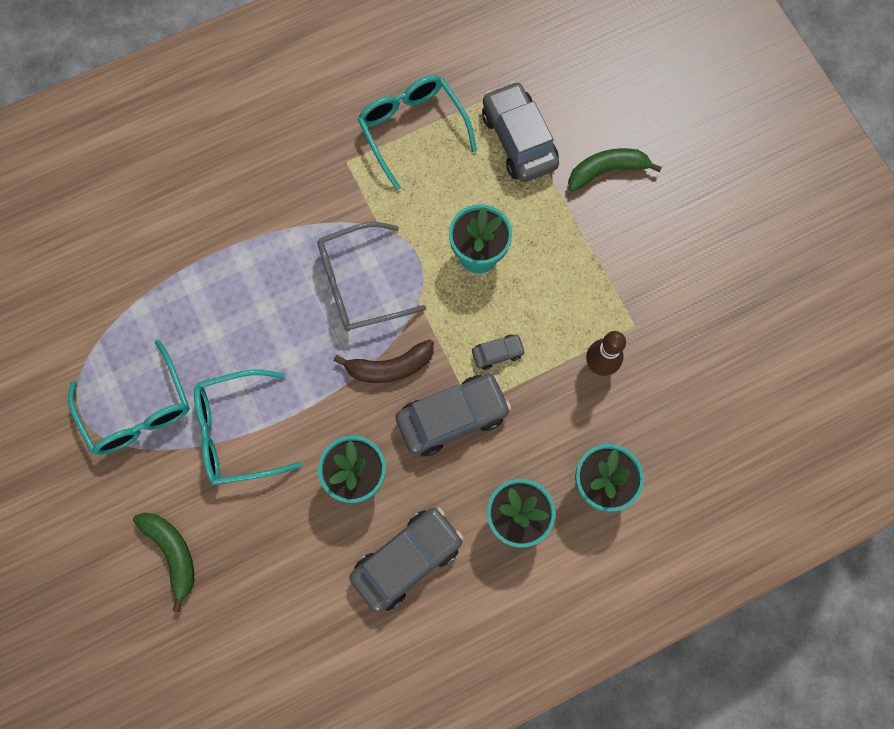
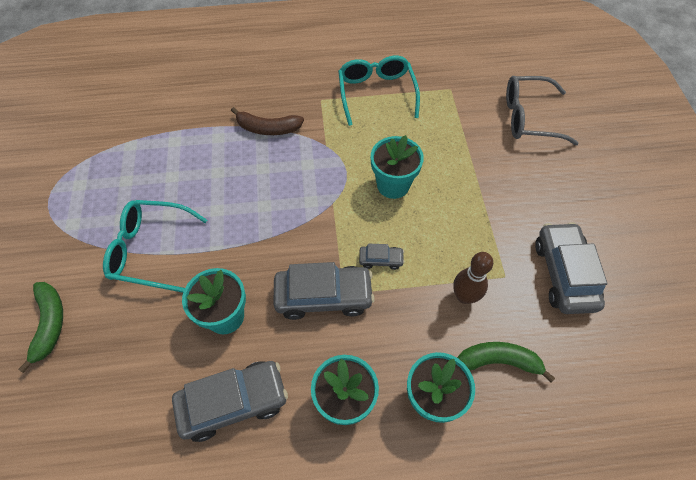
camera: 20 degrees right, 15 degrees down
turquoise glasses [68,340,190,455] -> none
grey glasses [317,222,426,331] -> grey glasses moved to [506,76,579,145]
brown banana [334,340,434,383] -> brown banana moved to [231,107,304,135]
grey car [482,81,559,182] -> grey car moved to [535,222,608,314]
green banana [568,148,662,192] -> green banana moved to [457,342,555,383]

